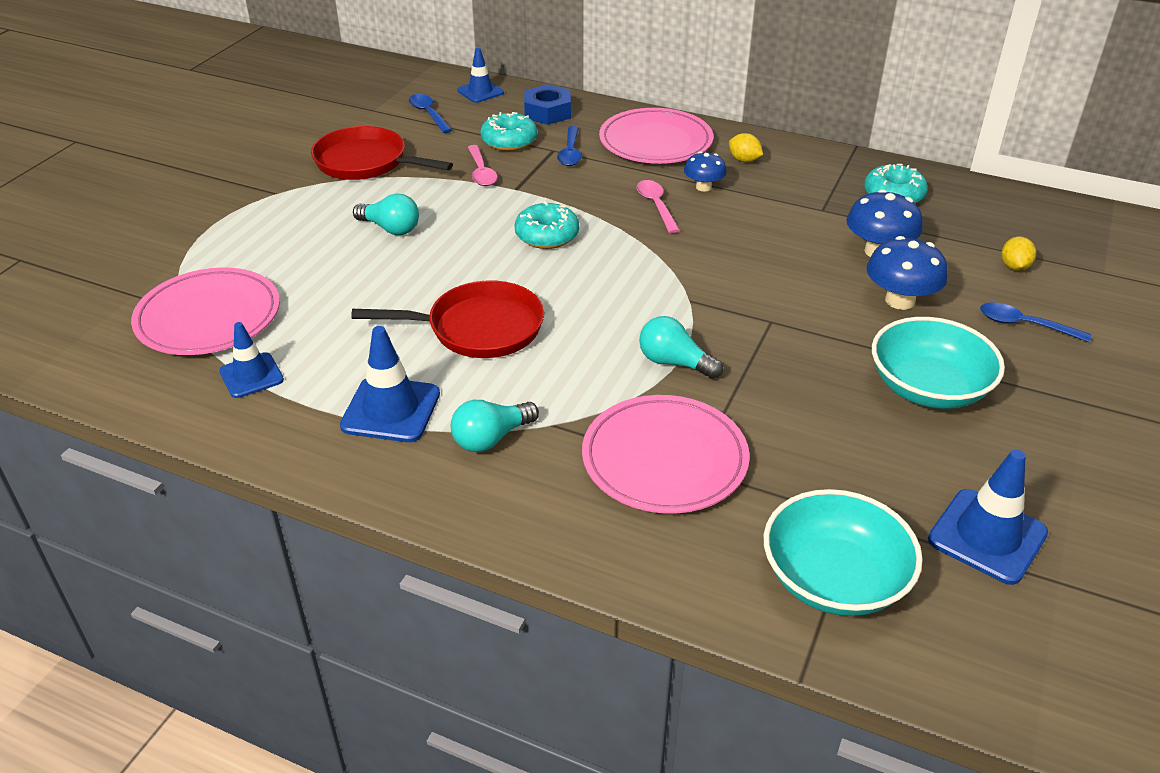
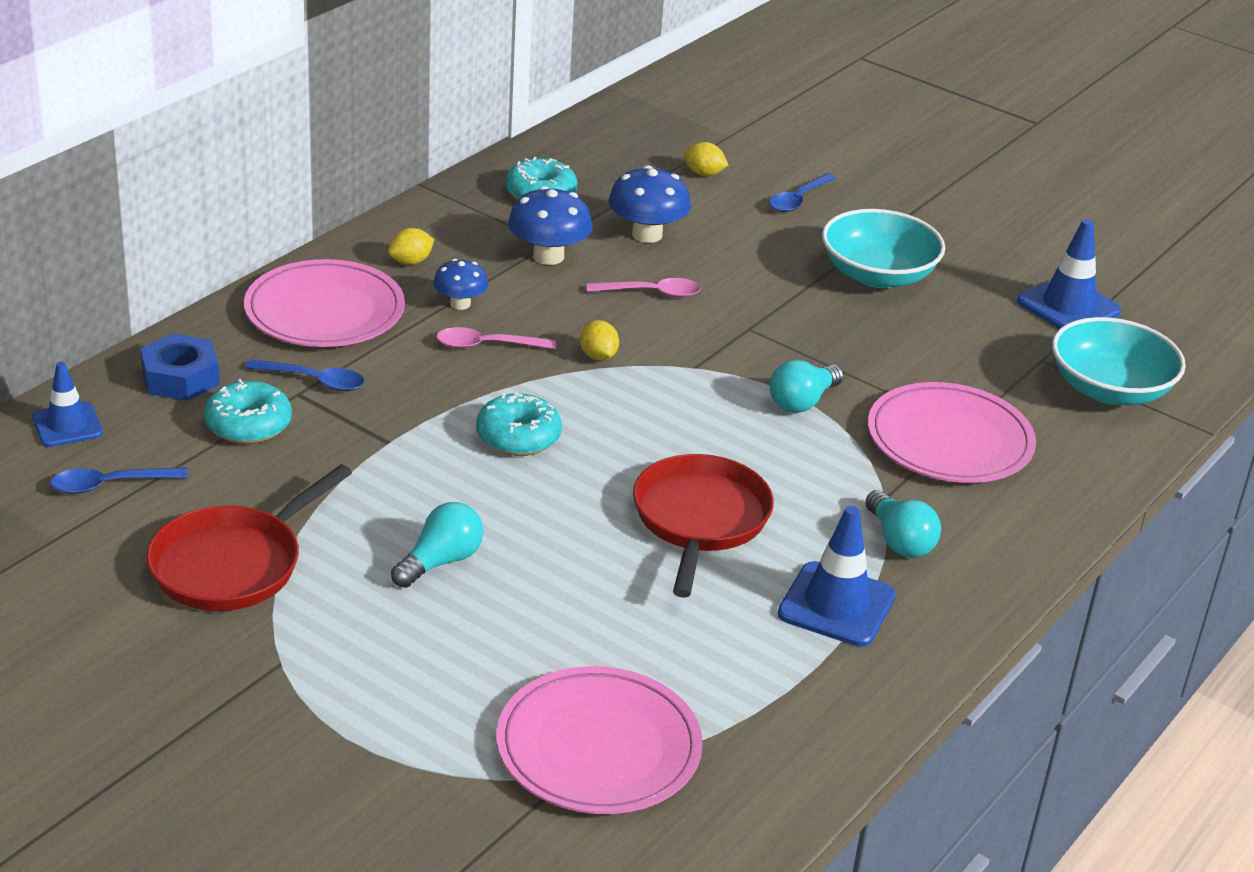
camera: 80 degrees left, 5 degrees down
blue traffic cone [219,322,284,398] -> none
pink spoon [468,145,498,186] -> pink spoon moved to [587,278,701,298]
blue mushroom [866,236,948,310] -> blue mushroom moved to [508,186,593,265]
none -> yellow lemon [580,320,619,361]

